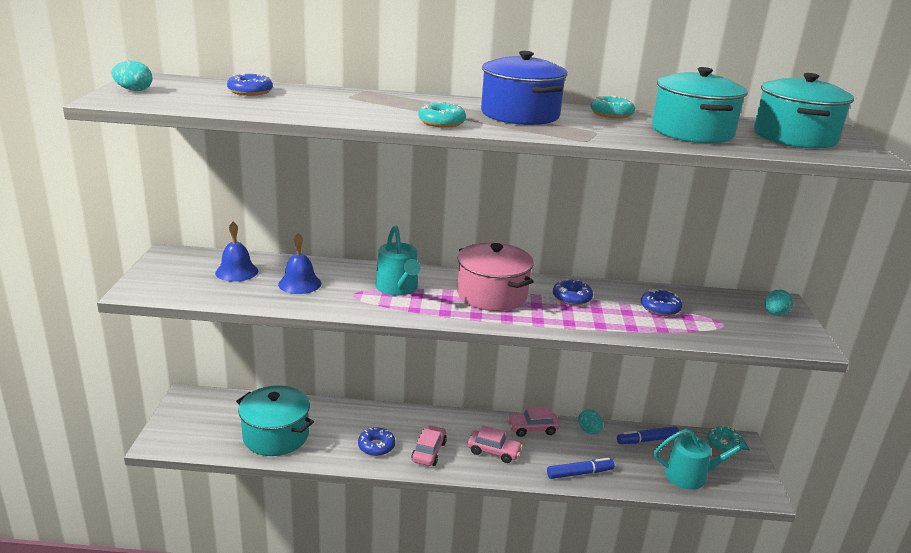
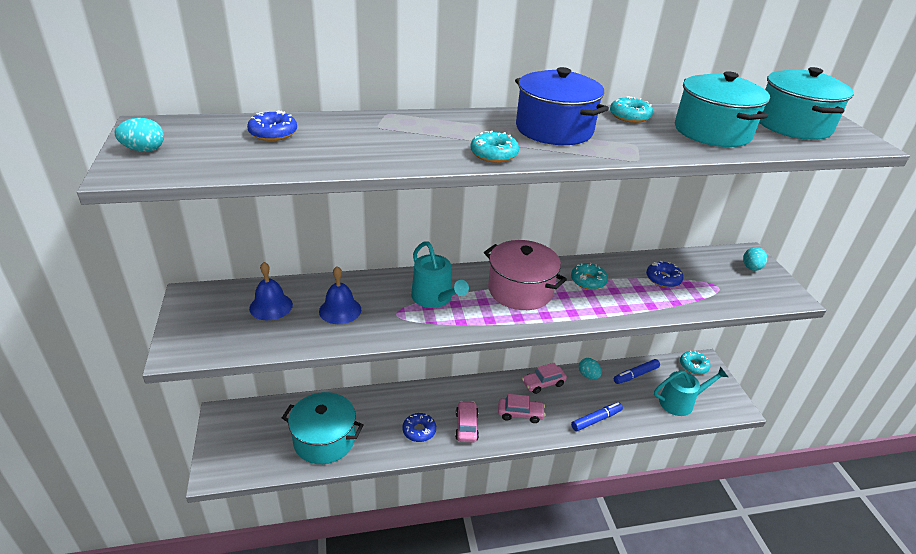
camera: 15 degrees left, 10 degrees up
blue donut [553,279,593,306] -> turquoise donut [571,263,608,290]

